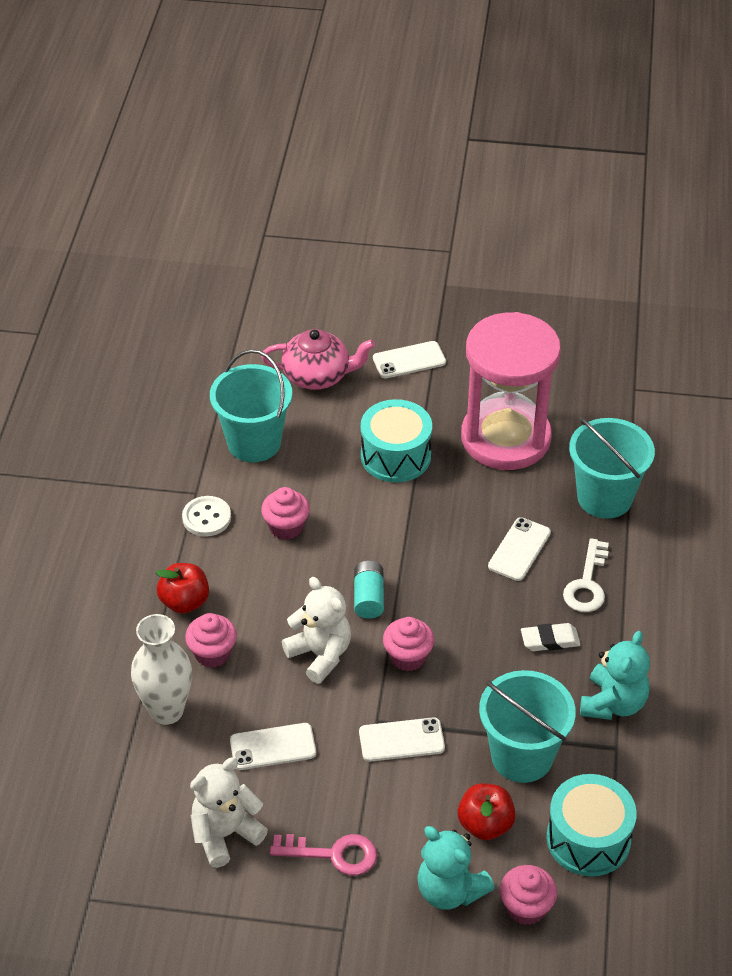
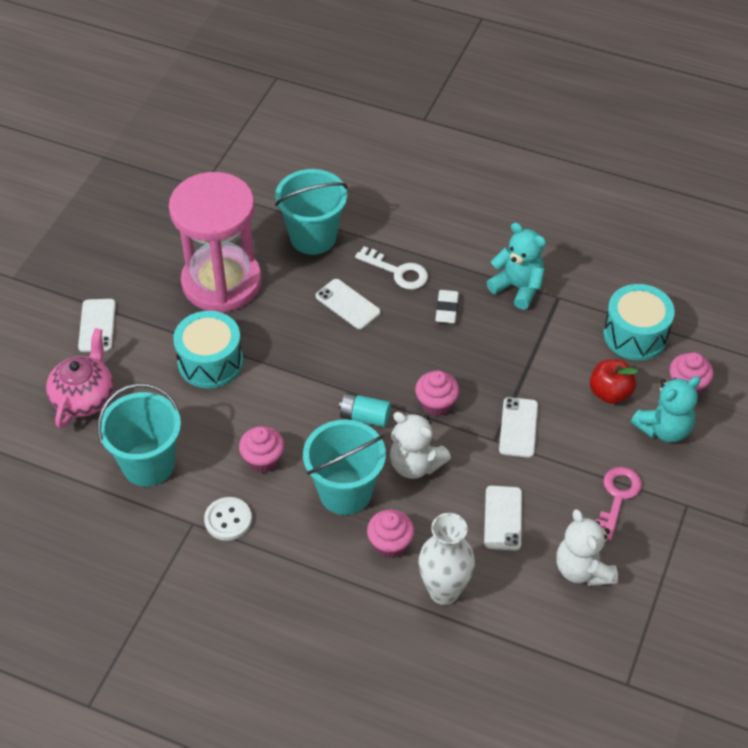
camera: 75 degrees left, 5 degrees up
red apple [156,563,209,614] -> none
white teddy bear [282,577,351,684] -> white teddy bear turned 120 degrees counterclockwise [390,412,451,479]
turquoise bucket [479,670,576,783] -> turquoise bucket moved to [303,420,386,515]

